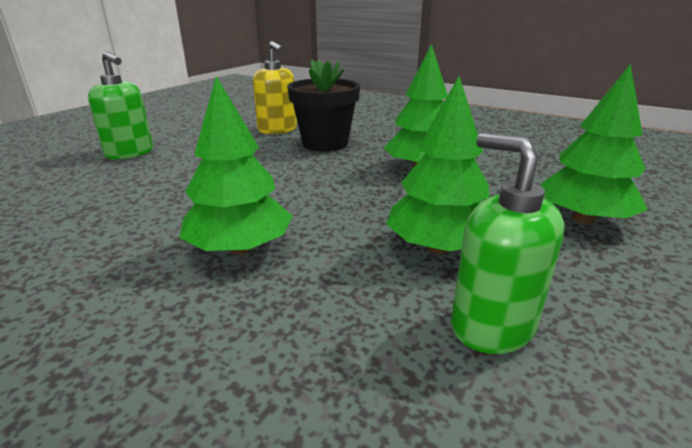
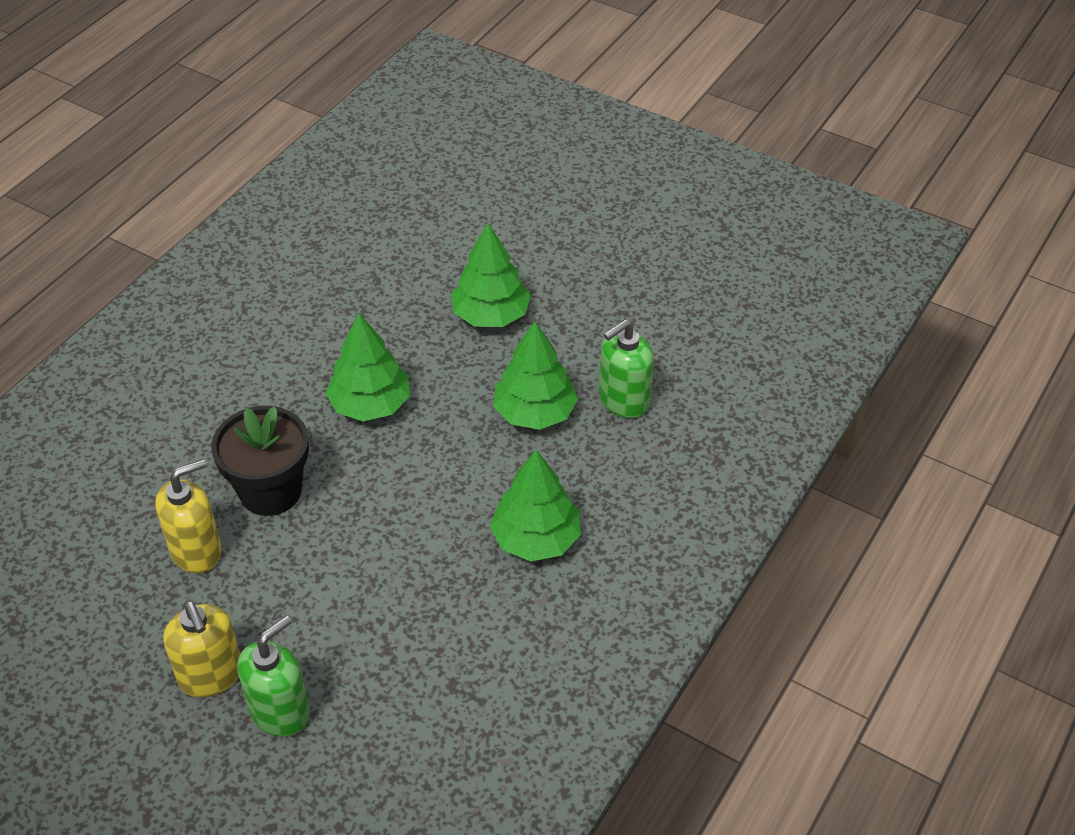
camera: 90 degrees left, 20 degrees up
none -> yellow soap dispenser [163,600,240,697]

